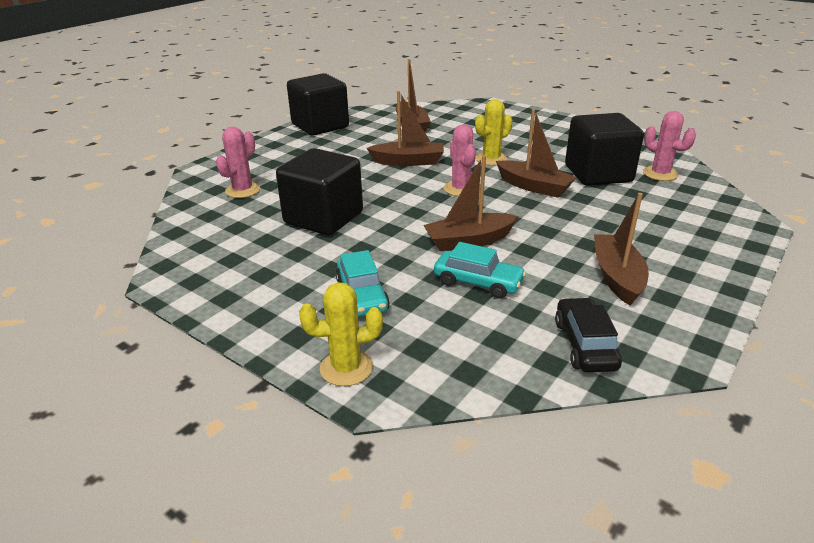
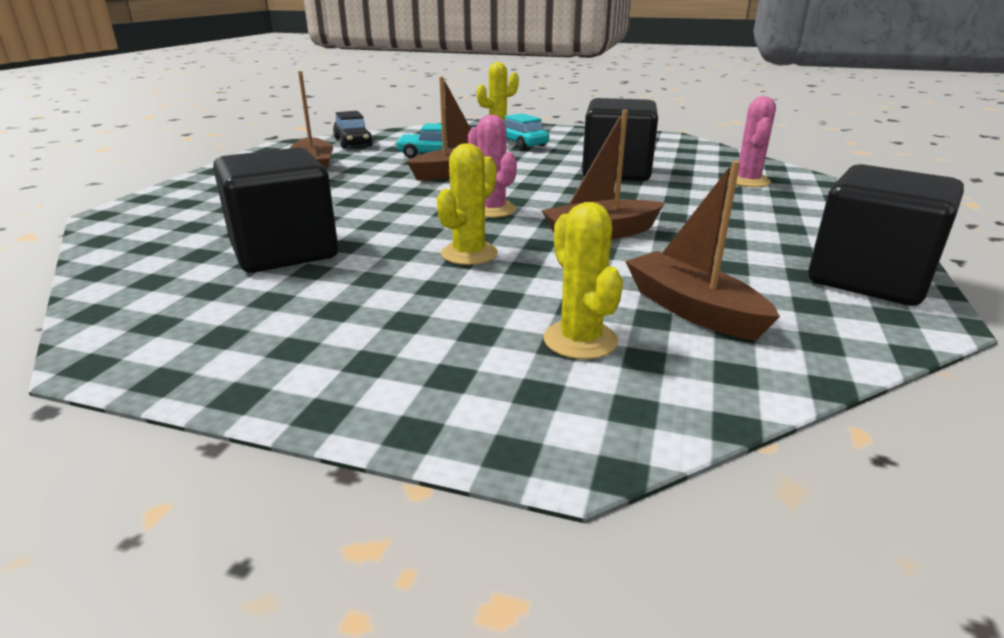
camera: 160 degrees right, 5 degrees down
brown boat [496,109,577,198] -> none
pink cactus [643,111,696,181] -> none
none -> yellow cactus [543,202,623,359]

